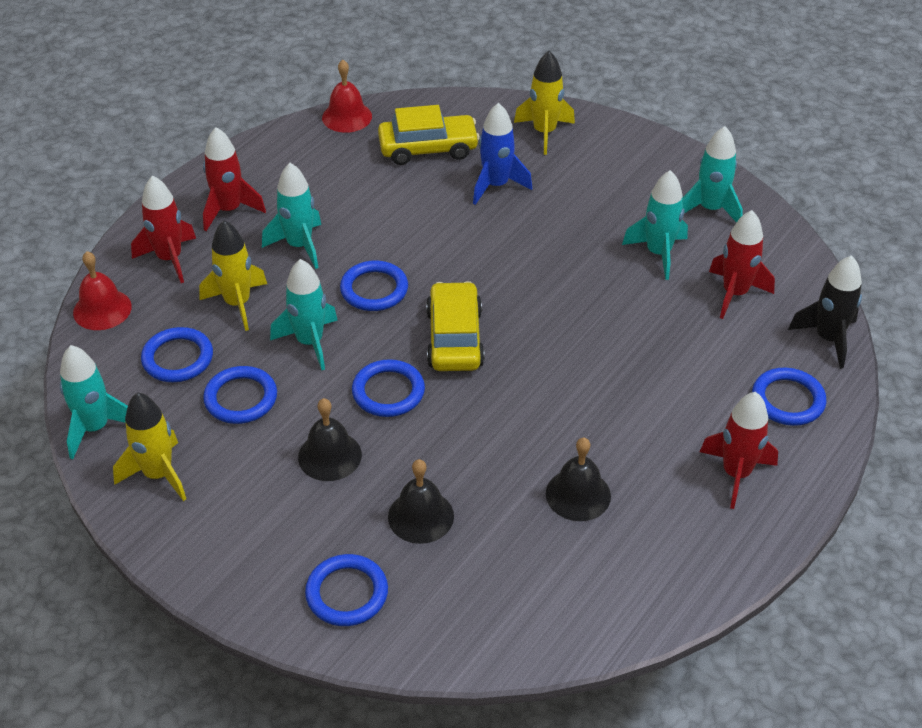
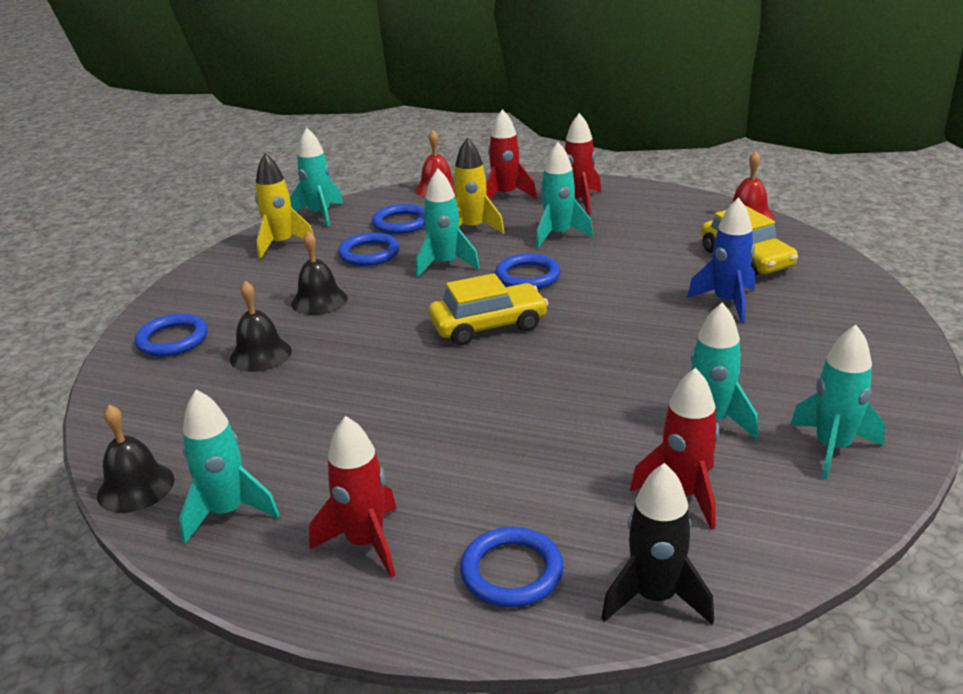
camera: 75 degrees right, 15 degrees down
blue ring [352,359,425,417] -> none
yellow rocket [514,51,575,155] -> none
black bell [546,438,611,521] -> black bell moved to [97,405,174,513]
none -> turquoise rocket [179,390,279,544]

